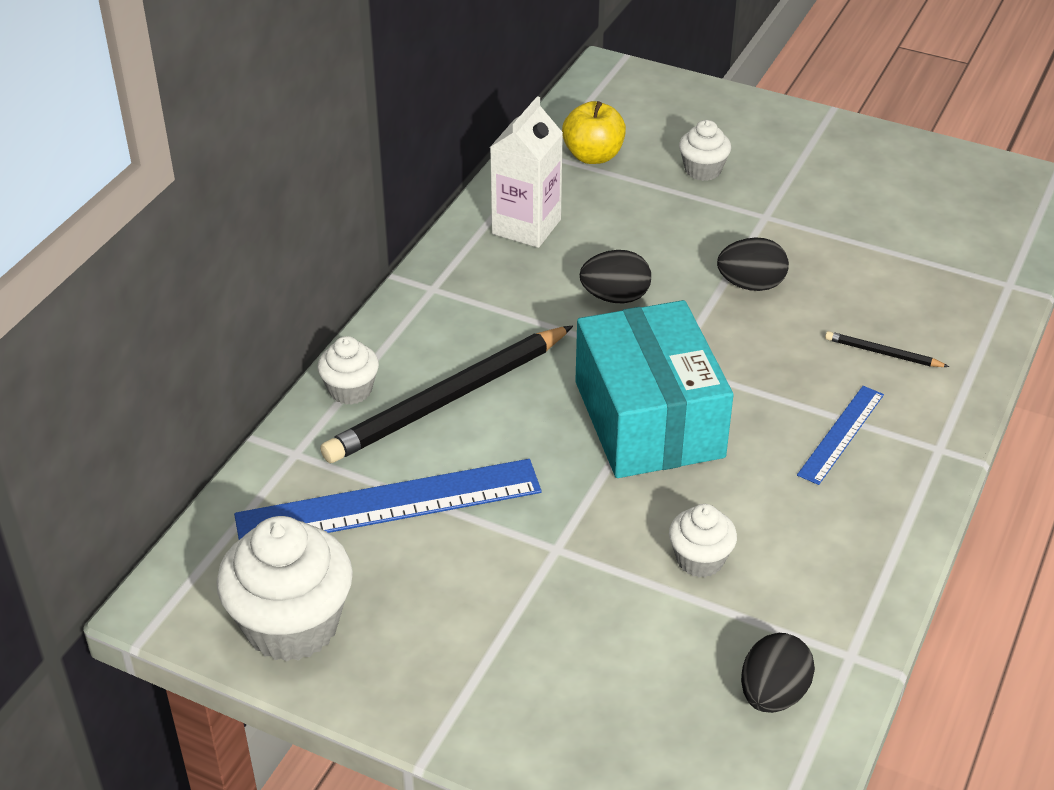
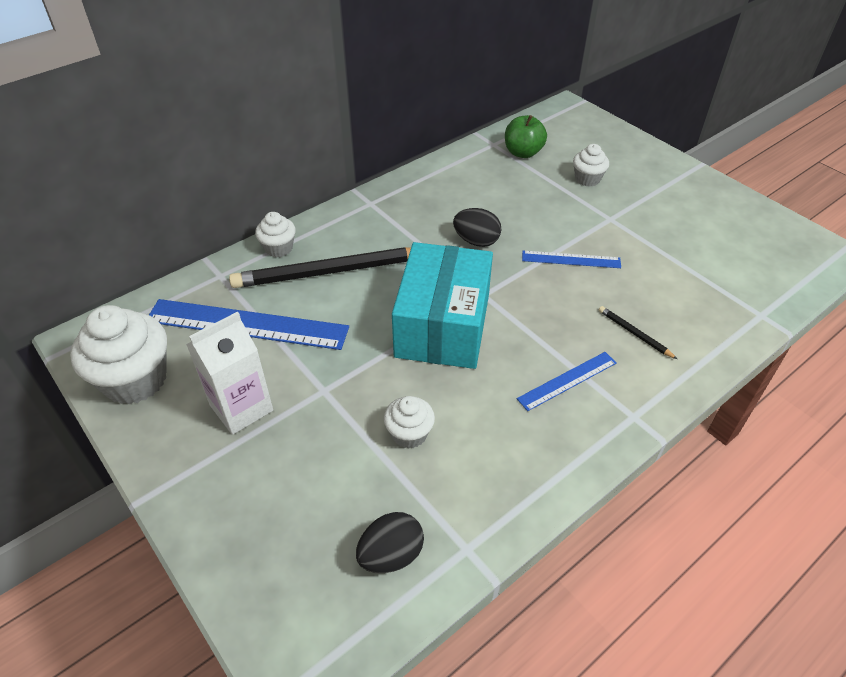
camera: 25 degrees right, 5 degrees up
white carton [490,96,563,248] -> white carton moved to [186,311,273,435]
yellow apple [562,101,626,164] -> green apple [505,115,547,158]
black egg [717,237,789,291] -> blue ruler [522,251,621,268]

